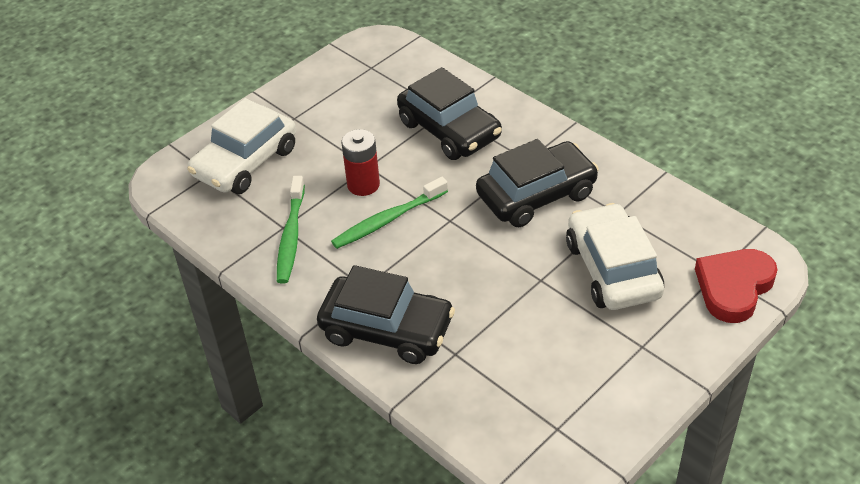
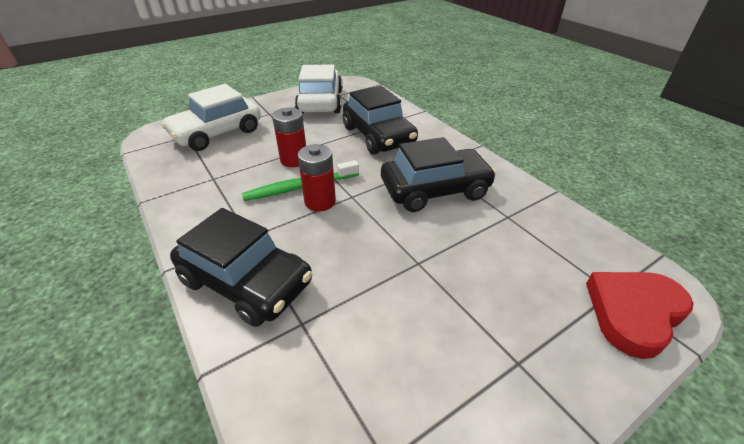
camera: 10 degrees right, 5 degrees down
green toothbrush [277,176,305,284] -> none
white car [566,203,664,310] -> white car moved to [295,64,343,114]
none -> red battery [298,144,336,211]

